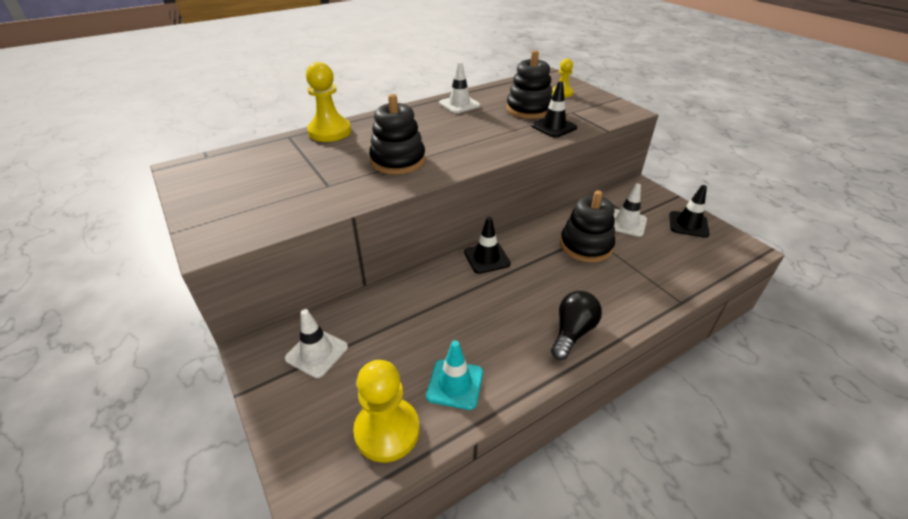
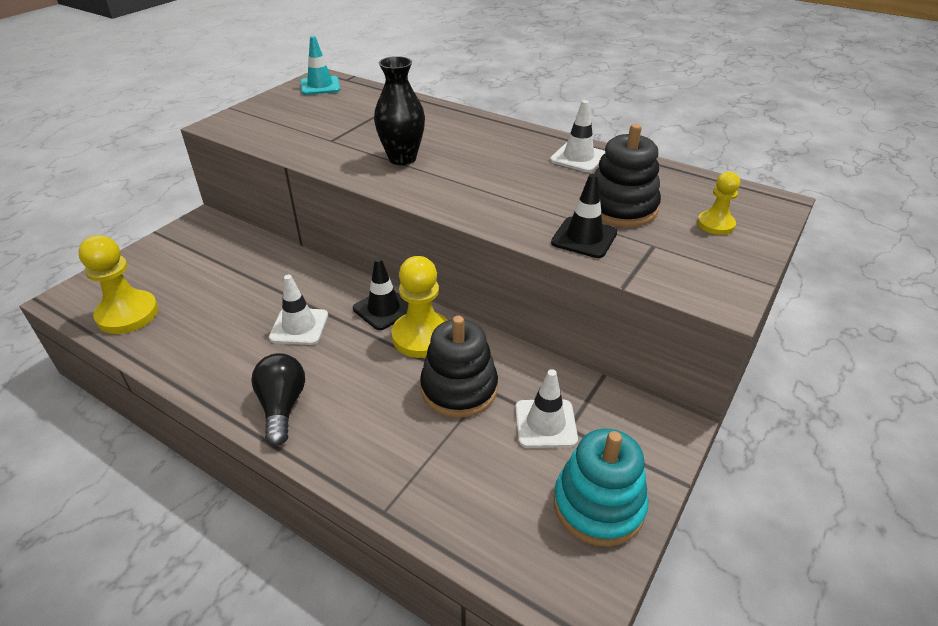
camera: 65 degrees right, 0 degrees up
white traffic cone [285,309,348,378] -> white traffic cone moved to [269,275,328,345]
yellow pawn [306,62,351,142] -> yellow pawn moved to [391,256,448,358]
black stacking toy [369,94,426,175] -> black vase [374,56,425,165]
turquoise traffic cone [426,341,483,410] -> turquoise traffic cone moved to [301,36,340,95]
black light bulb [551,291,602,360] -> black light bulb turned 105 degrees counterclockwise [251,353,305,446]
black traffic cone [669,185,710,238] -> turquoise stacking toy [554,429,648,547]

